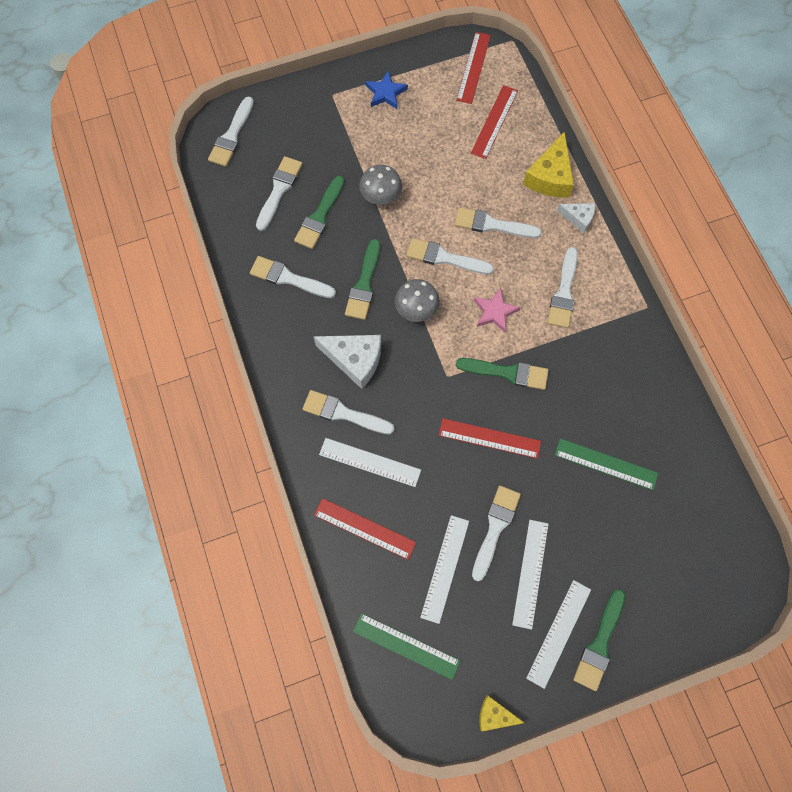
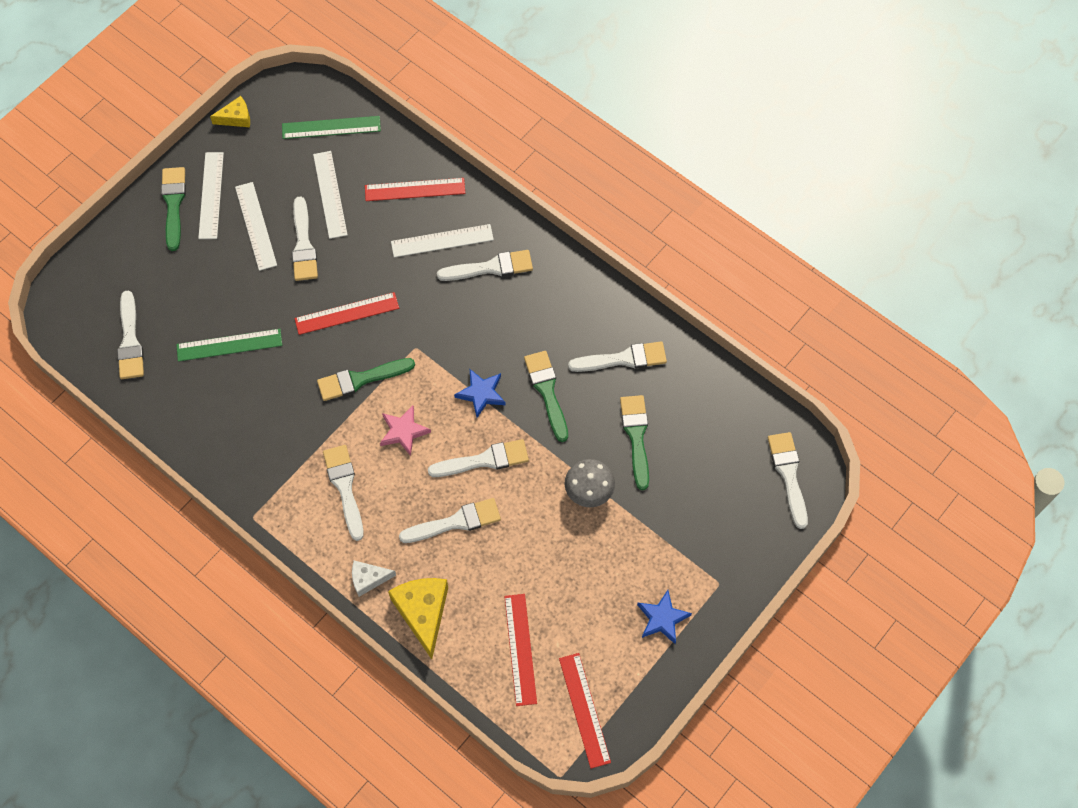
camera: 150 degrees right, 5 degrees down
white brush [256,156,303,231] -> white brush moved to [117,290,144,379]
white cheese [313,335,381,389] -> none
grey mushroom [395,279,440,322] -> blue star [454,369,506,418]

